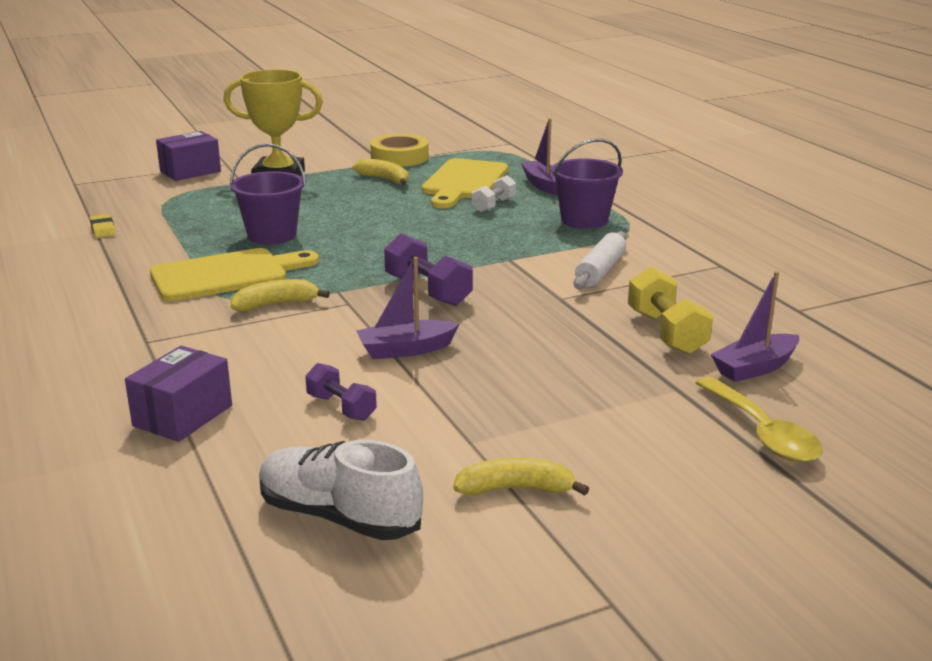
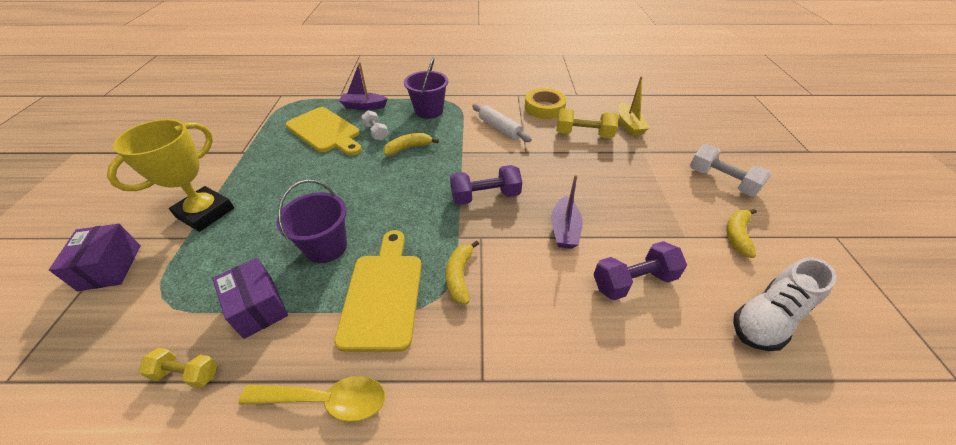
camera: 65 degrees left, 20 degrees up
yellow eraser [90,214,116,238] -> yellow dumbbell [139,348,218,388]
purple box [125,346,232,442] -> purple box moved to [212,258,288,339]
purple dumbbell [305,363,377,421] -> purple dumbbell [593,241,687,300], size x1.58
yellow banana [353,159,408,185] -> yellow banana moved to [383,133,439,156]
yellow tape [370,134,429,167] -> yellow tape moved to [525,88,567,119]
yellow spoon [696,377,823,463] -> yellow spoon moved to [238,376,385,422]
purple boat [710,271,799,382] -> yellow boat [619,76,649,136]
none -> white dumbbell [690,144,771,196]

